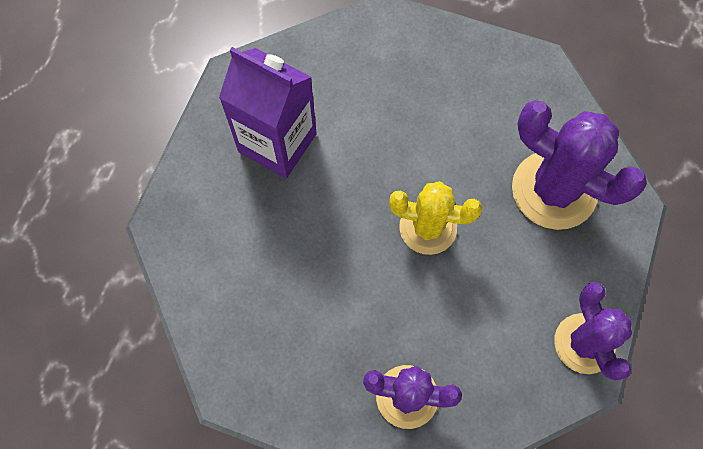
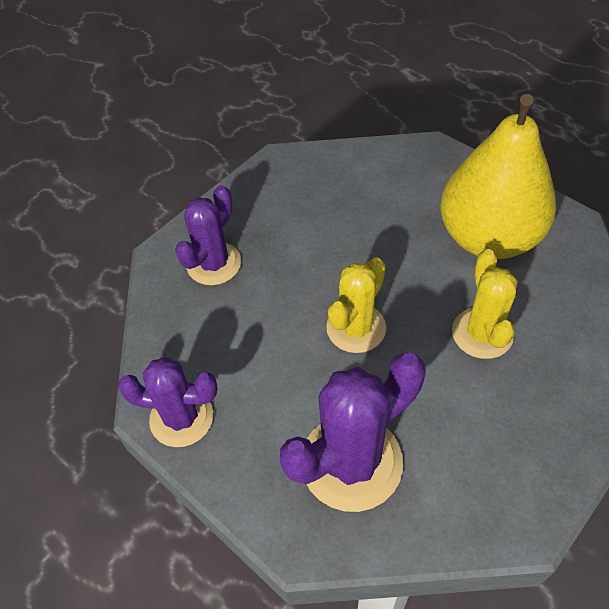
camera: 115 degrees right, 15 degrees down
purple carton [219,47,317,178] -> yellow pear [440,94,556,259]
none -> yellow cactus [452,249,517,359]

